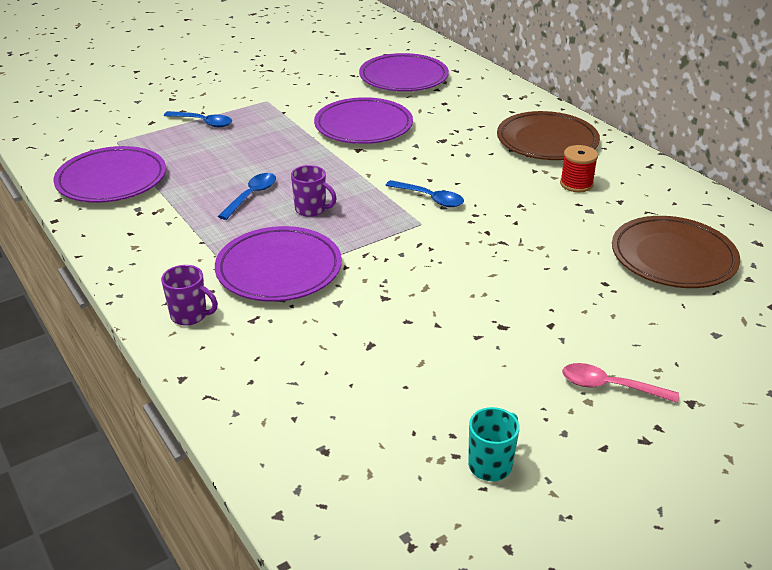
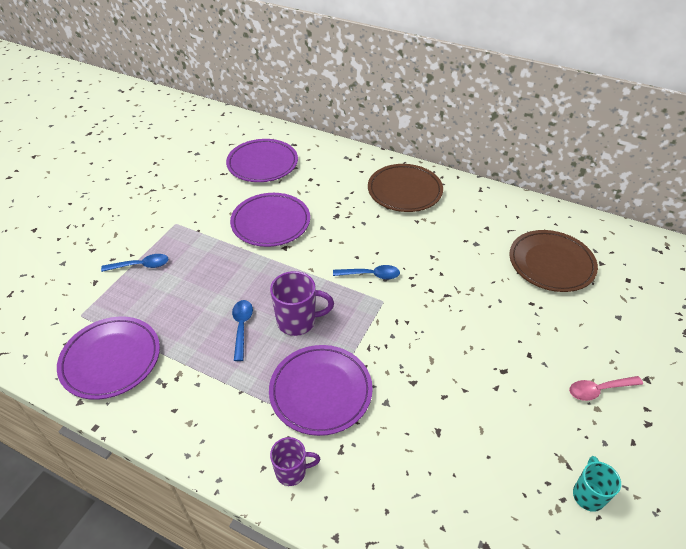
camera: 30 degrees left, 10 degrees up
purple mug [291,165,337,217] -> purple mug [270,271,334,336], size x1.54
red spool [560,145,598,192] -> none

